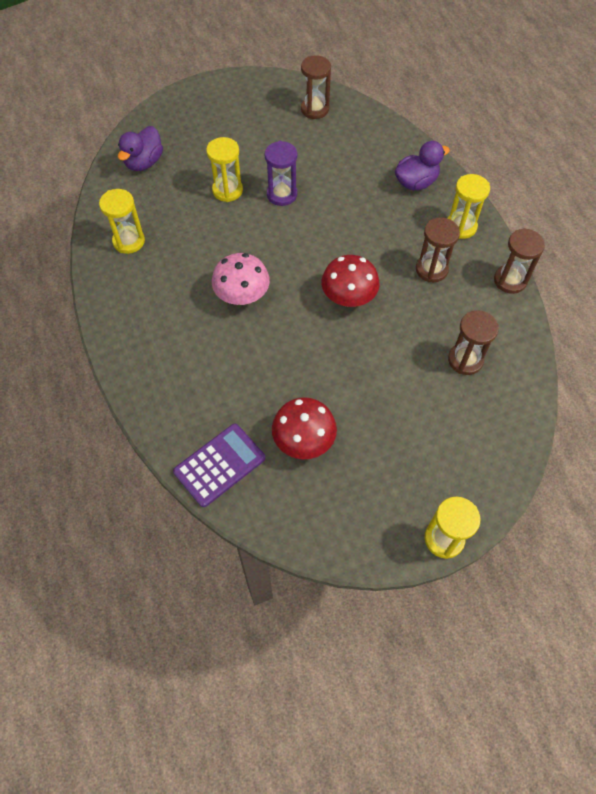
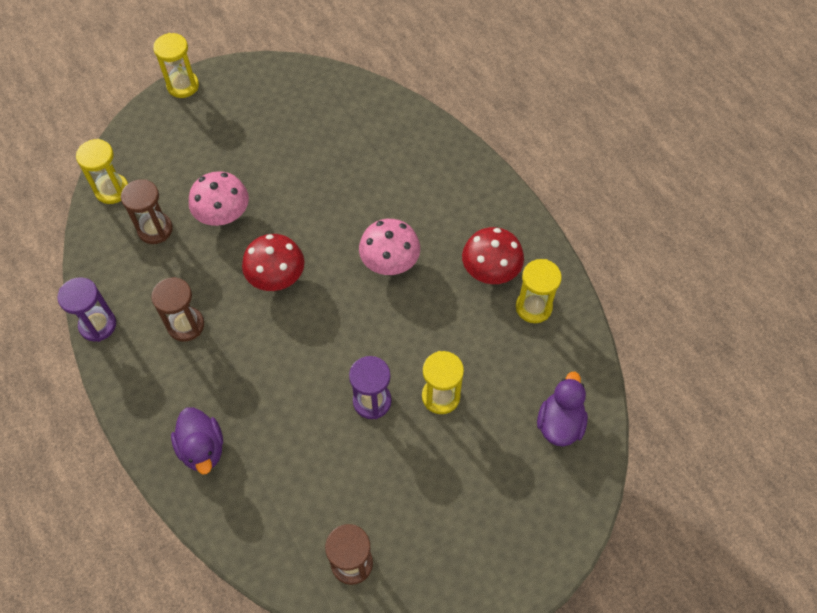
camera: 170 degrees right, 0 degrees up
purple calculator [173,424,265,507] -> none
red mushroom [272,397,337,459] -> red mushroom moved to [462,227,524,284]
purple duck [395,141,450,190] -> purple duck turned 75 degrees counterclockwise [171,407,223,474]
yellow hourglass [447,174,490,239] -> yellow hourglass moved to [76,139,128,204]
brown hourglass [494,228,545,294] -> purple hourglass [57,277,116,342]
none -> pink mushroom [189,171,249,226]

